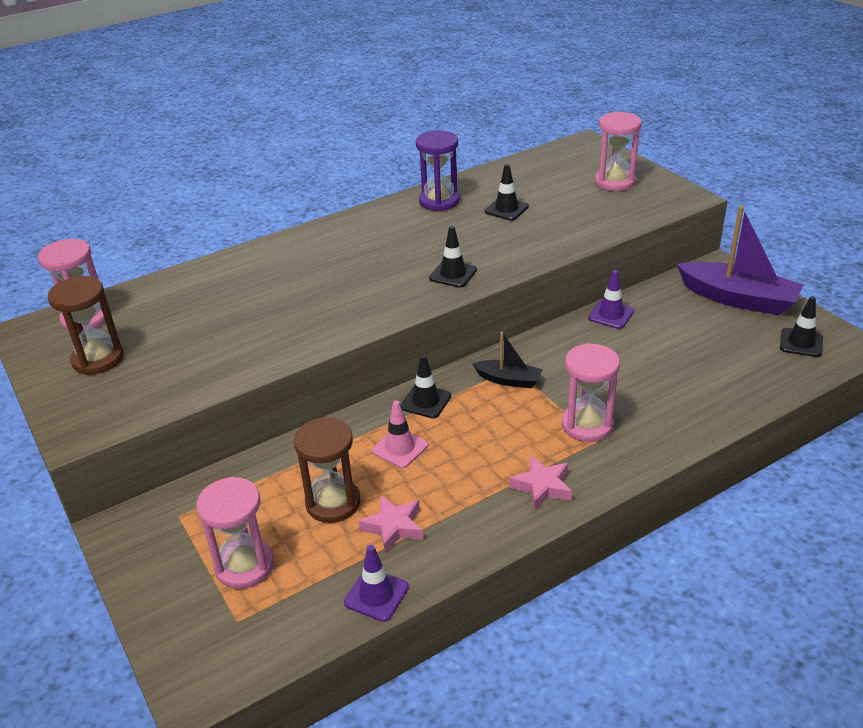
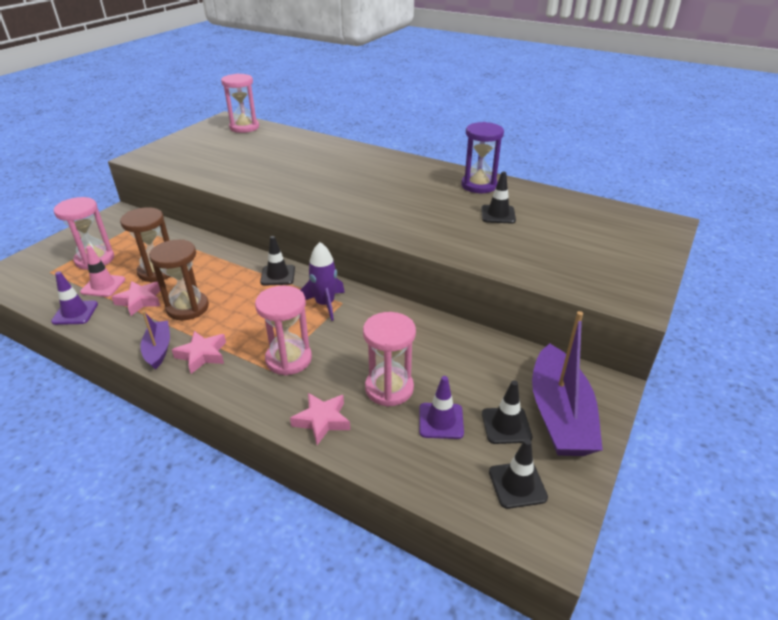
camera: 60 degrees right, 0 degrees up
brown hourglass [47,276,124,375] -> brown hourglass moved to [149,239,209,320]
pink traffic cone [372,400,428,468] -> pink traffic cone moved to [80,246,125,297]
black traffic cone [429,226,477,288] -> black traffic cone moved to [482,380,532,444]
black boat [472,332,543,388] -> purple rocket [301,242,345,321]
purple traffic cone [588,270,634,329] -> purple traffic cone moved to [419,376,464,439]
pink hourglass [595,112,642,191] -> pink hourglass moved to [363,312,416,407]
none -> purple boat [140,311,170,370]
none -> pink star [290,393,350,445]

